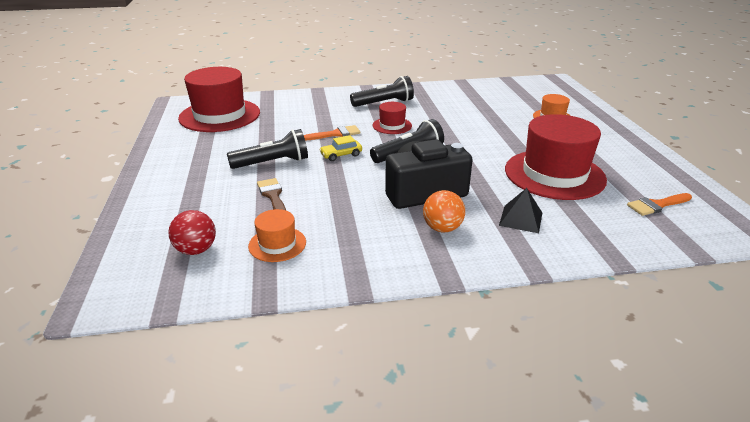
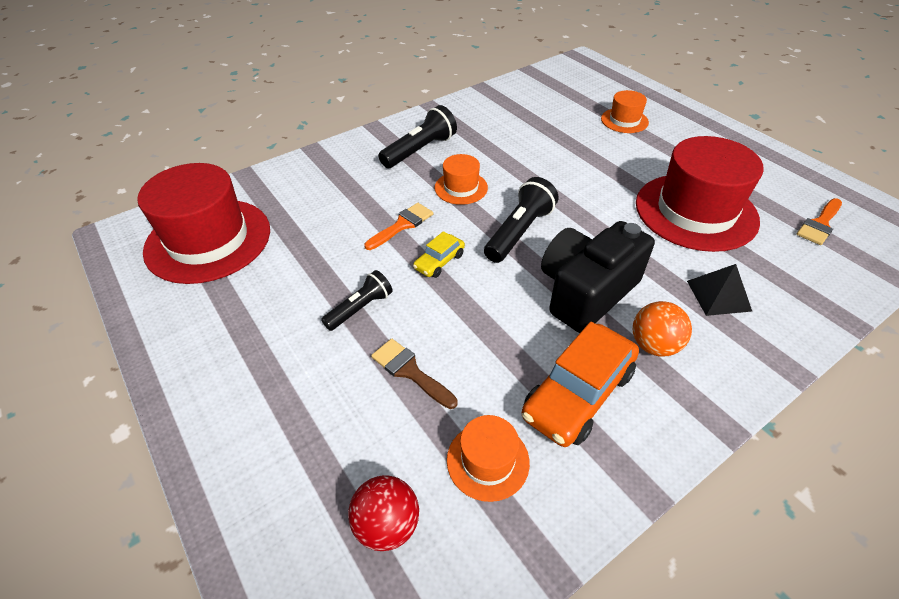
camera: 25 degrees left, 15 degrees up
black flashlight [227,129,308,169] -> black flashlight [321,270,393,331], size x0.65
red hat [373,102,412,134] -> orange hat [435,154,488,205]
none -> orange car [522,322,639,447]

